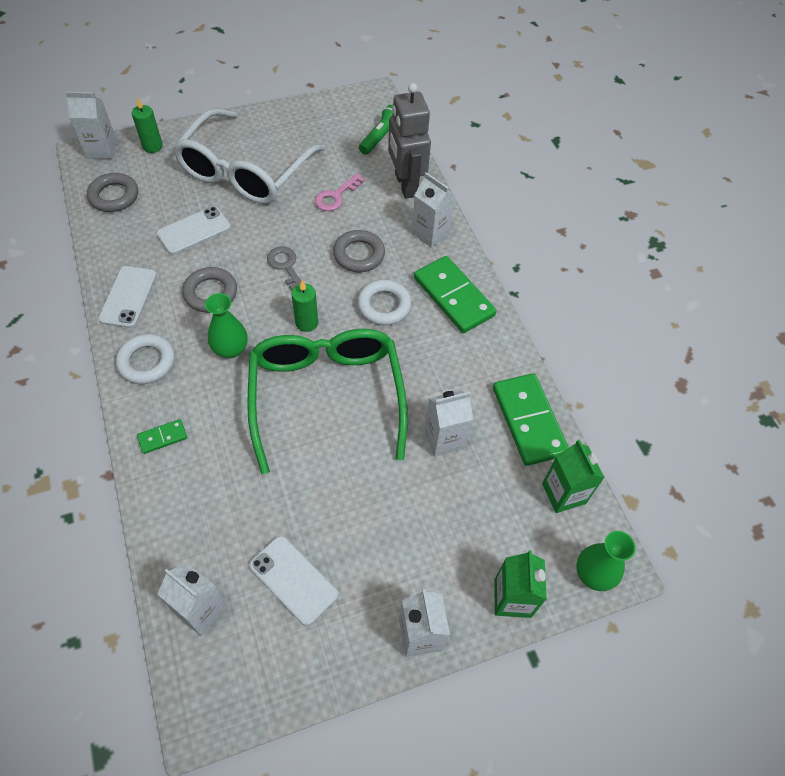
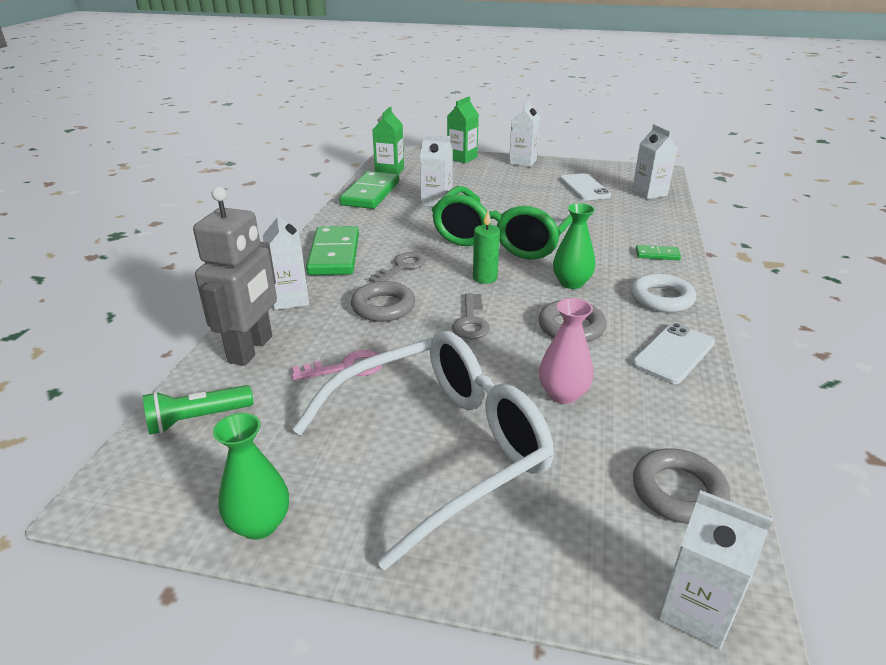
camera: 145 degrees left, 25 degrees down
green candle [132,97,163,153] -> none
white phone [156,206,231,255] -> pink vase [539,298,594,404]
white ring [357,279,412,325] -> grey key [369,252,426,282]
green vase [576,531,636,591] -> green vase moved to [213,413,289,540]

